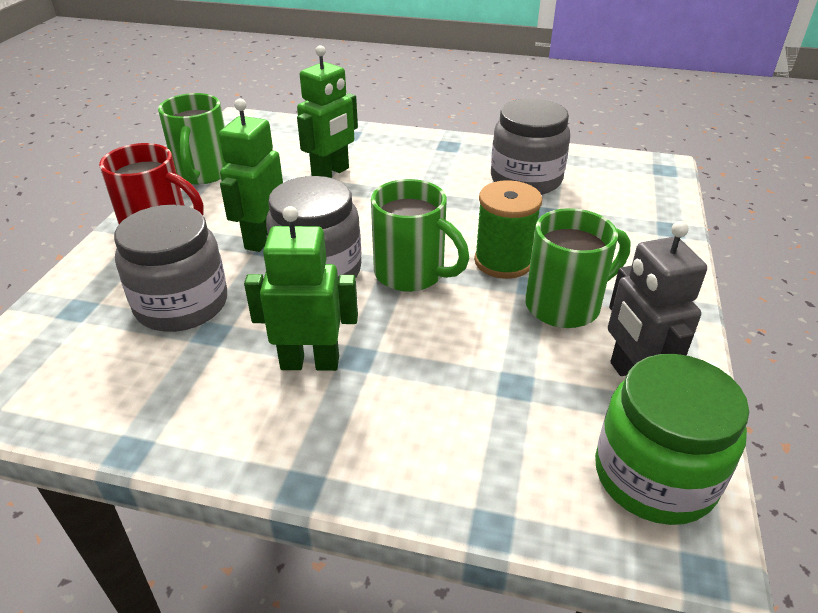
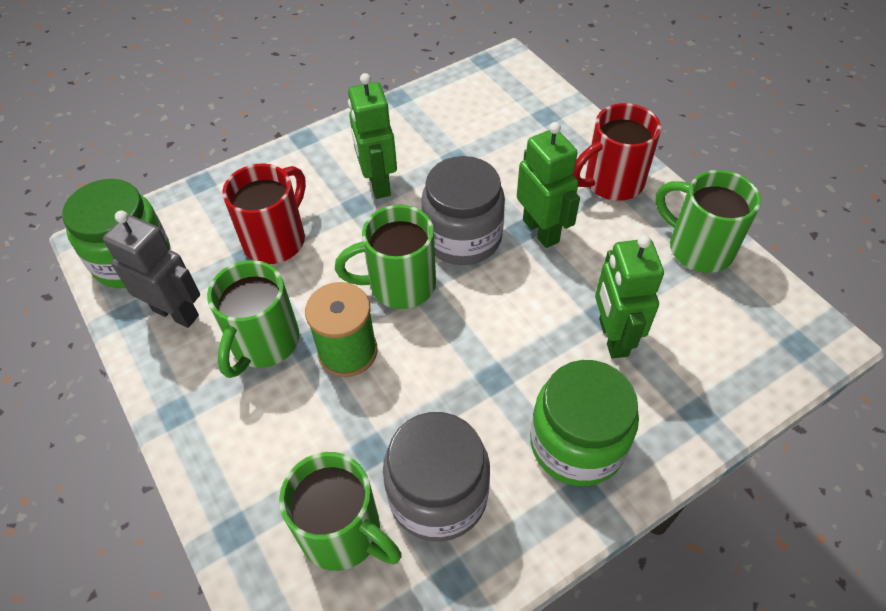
camera: 135 degrees right, 15 degrees up
grey jar [114,205,227,332] -> none
green robot [244,206,358,371] -> green robot turned 120 degrees clockwise [348,73,397,199]
none -> red mug [222,163,306,264]
none -> green mug [279,452,401,571]
none -> green jar [530,360,639,486]

